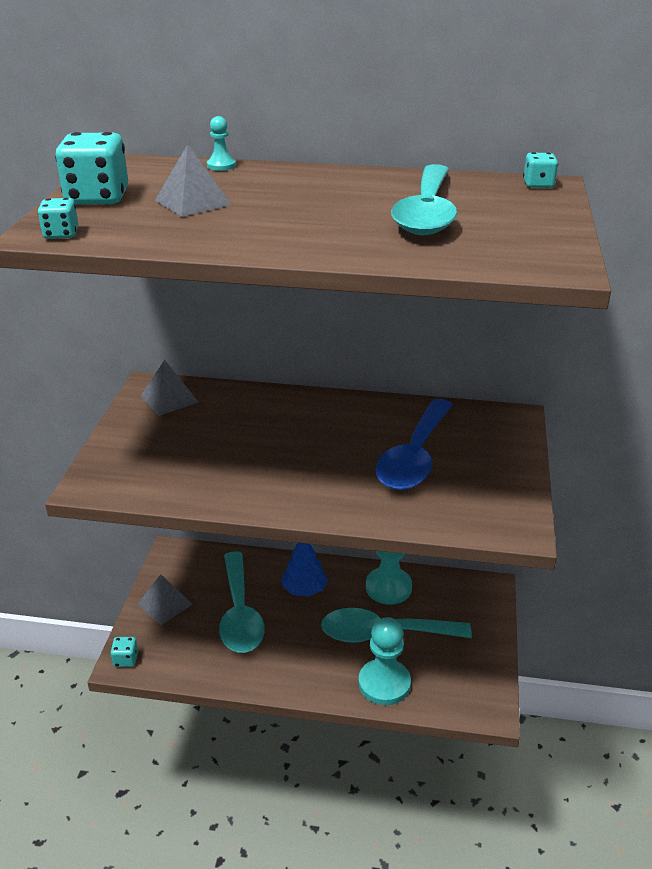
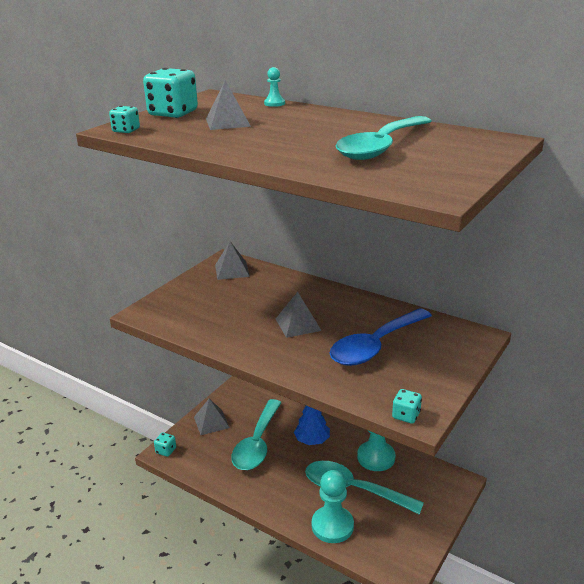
camera: 25 degrees right, 5 degrees down
turquoise dice [523,152,558,188] -> turquoise dice moved to [392,389,422,424]
none -> grey pyramid [276,292,322,338]

